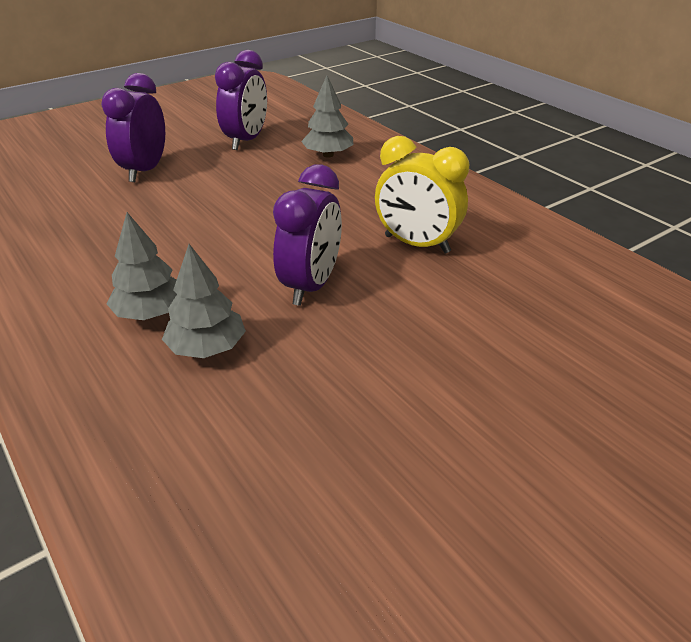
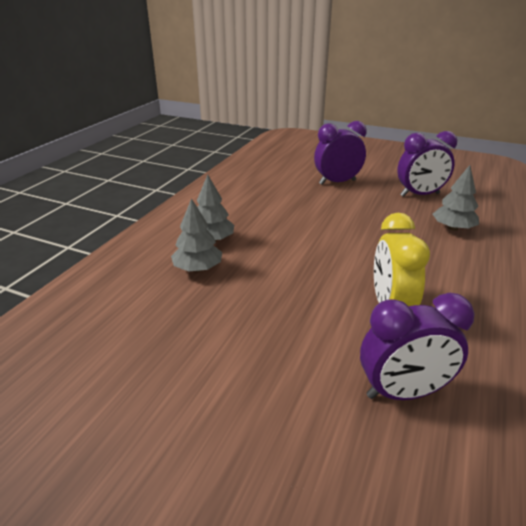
camera: 60 degrees right, 5 degrees down
purple clock [273,164,342,306] -> purple clock moved to [360,293,475,400]

